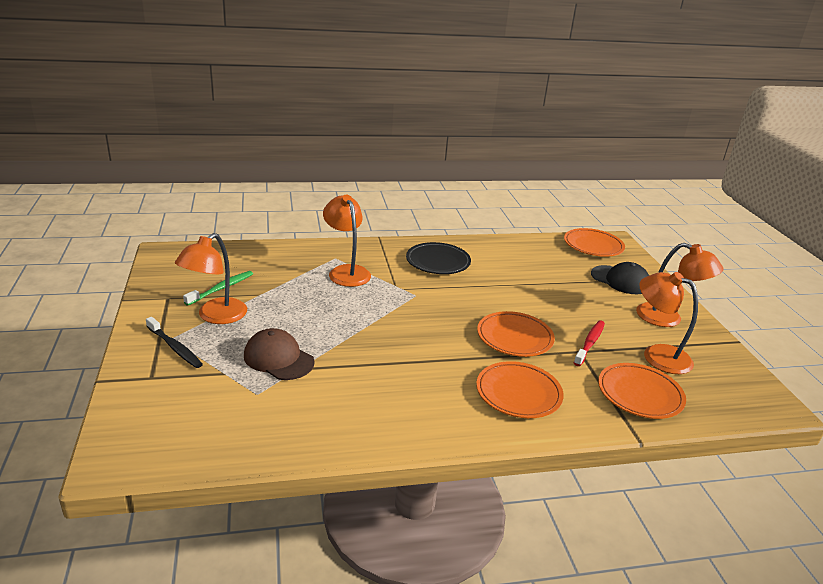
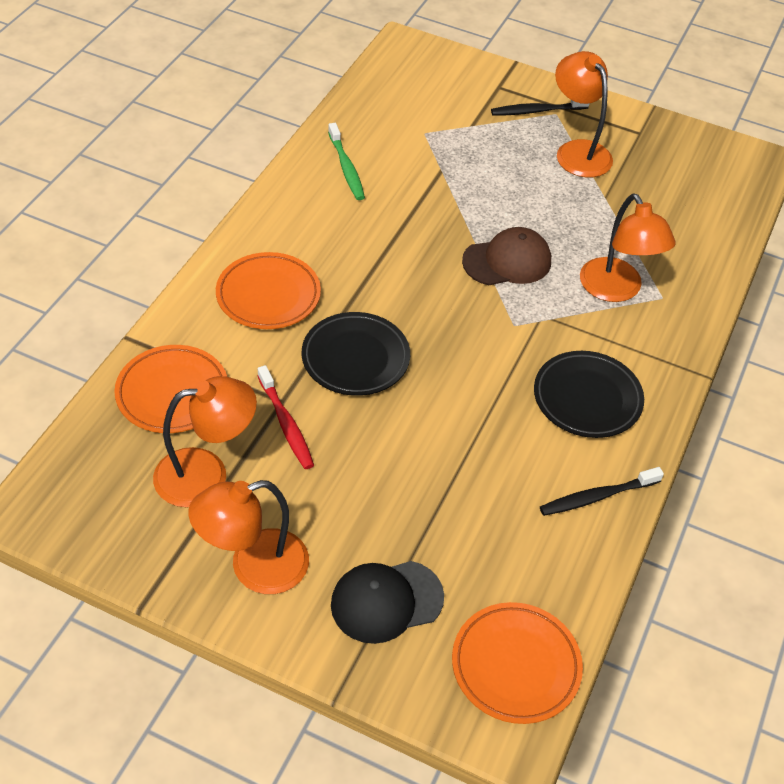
camera: 125 degrees right, 20 degrees up
green toothbrush [183,271,253,306] -> green toothbrush moved to [328,123,365,200]
brown cap [244,328,315,380] -> brown cap moved to [462,227,551,285]
orange lamp [323,195,371,287] -> orange lamp turned 60 degrees clockwise [580,193,676,302]
orange plate [477,311,555,357] -> black plate [302,312,410,396]
none -> black toothbrush [540,467,664,516]

